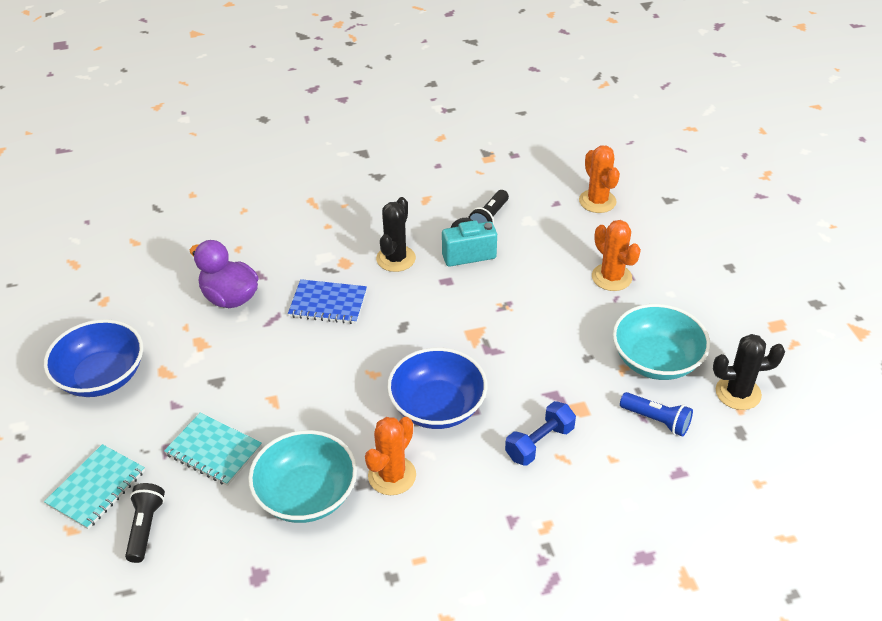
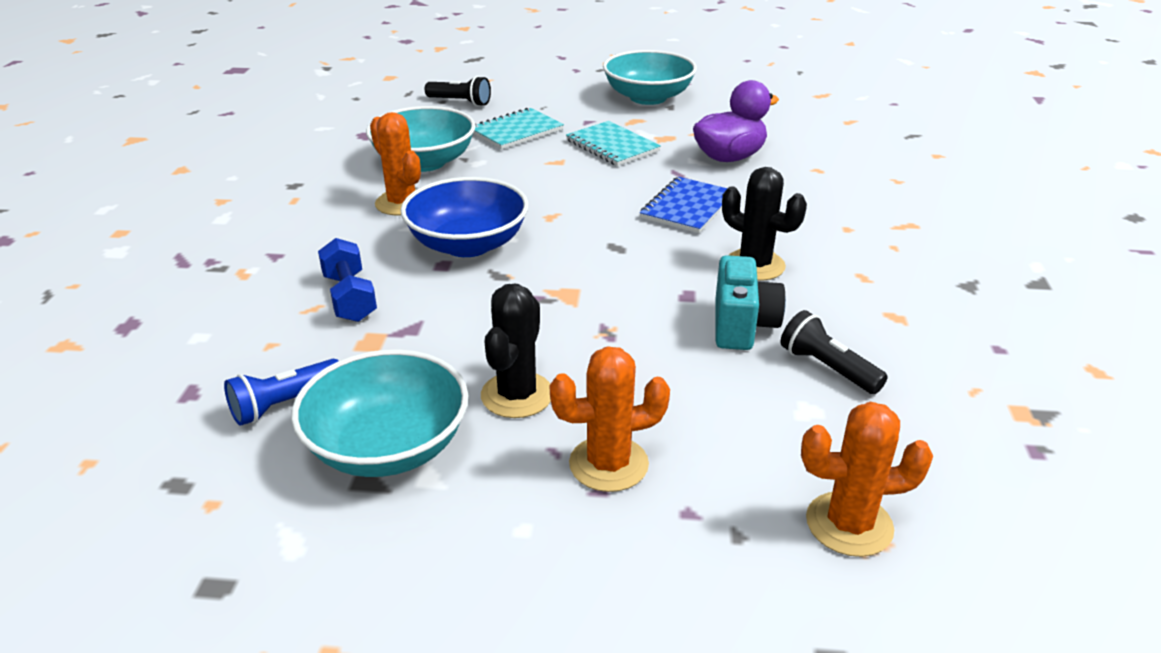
camera: 110 degrees right, 10 degrees down
blue bowl [44,319,143,397] -> turquoise bowl [603,50,697,105]
turquoise notebook [44,444,145,529] -> turquoise notebook moved to [566,121,661,166]
black cactus [713,334,785,410] -> black cactus moved to [481,284,551,418]

